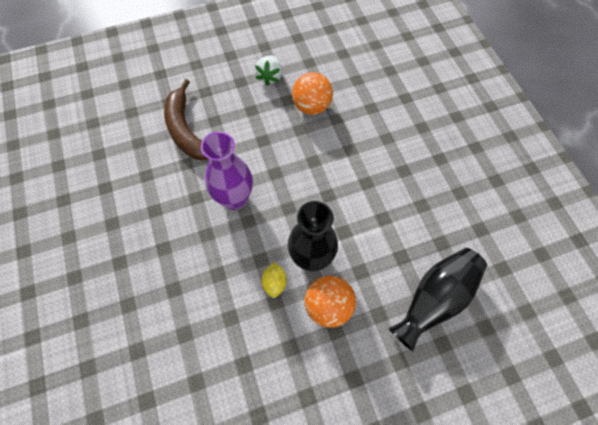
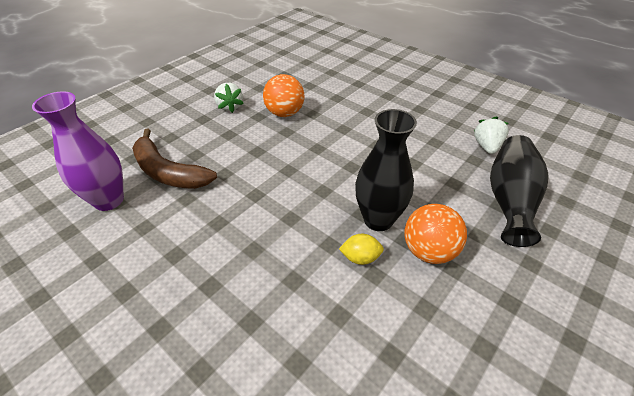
camera: 30 degrees left, 20 degrees down
purple vase [201,131,253,210] -> purple vase moved to [32,91,124,211]
yellow lemon [261,262,287,298] -> yellow lemon turned 60 degrees counterclockwise [339,234,384,265]
none -> white strawberry [474,116,509,154]

